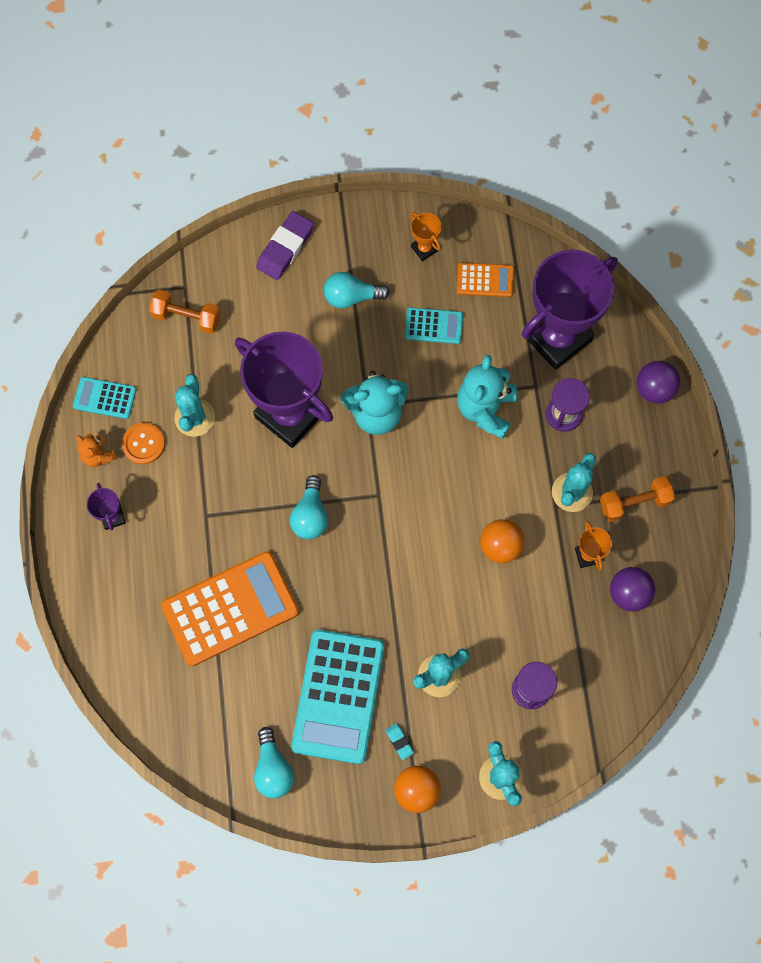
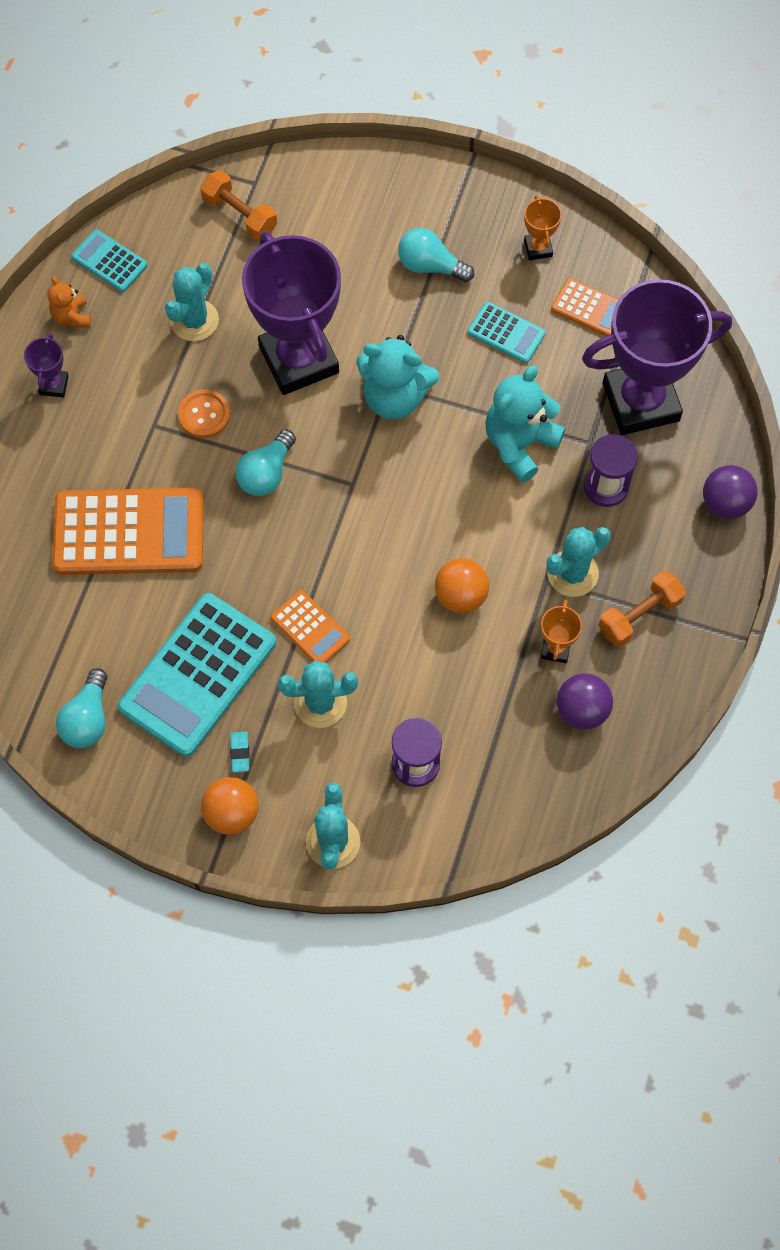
camera: 25 degrees right, 5 degrees down
orange button [122,423,165,464] -> orange button moved to [178,389,230,438]
purple eraser [256,211,314,280] -> none
orange dumbbell [600,476,675,522] -> orange dumbbell turned 45 degrees counterclockwise [598,571,686,647]
none -> orange calculator [270,590,350,663]

